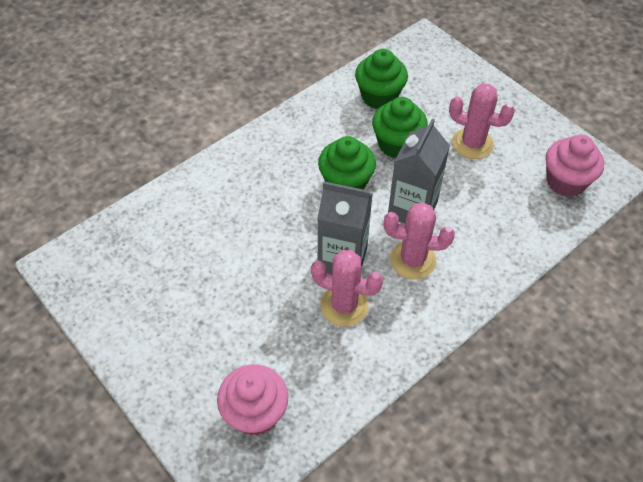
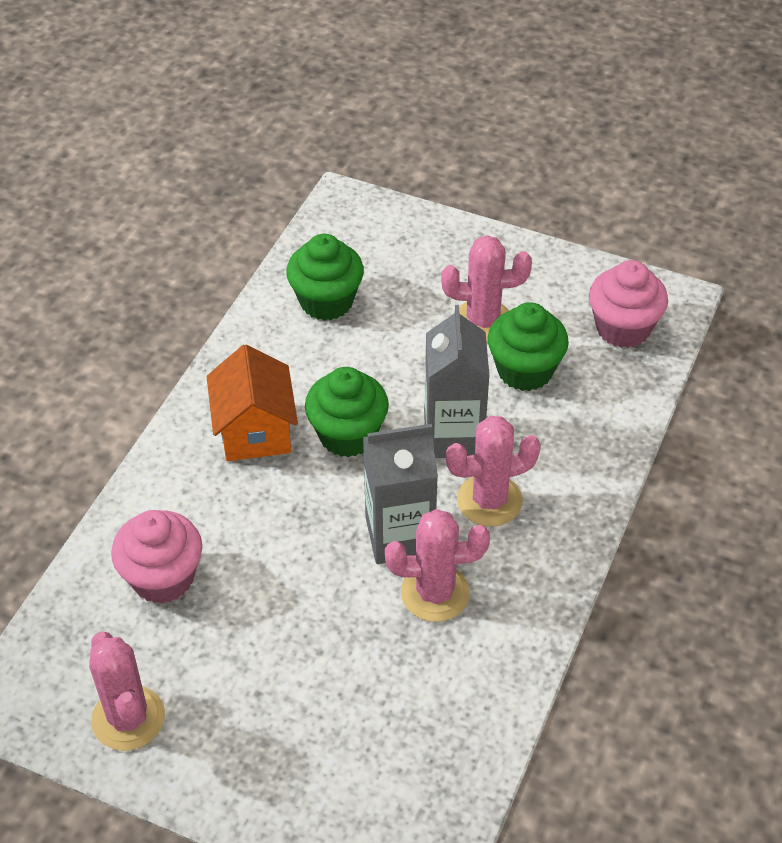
camera: 25 degrees left, 5 degrees down
pink cupcake [217,364,288,436] -> pink cupcake moved to [111,510,202,604]
green cupcake [372,97,428,158] -> green cupcake moved to [488,302,569,391]
none -> pink cactus [89,631,165,751]
none -> orange house [207,344,298,461]

